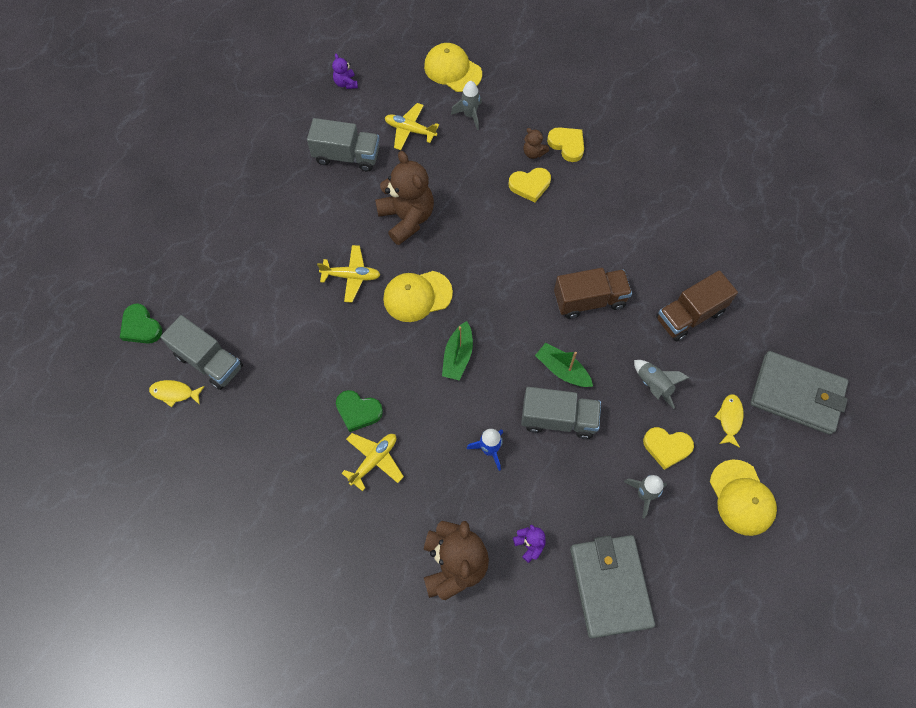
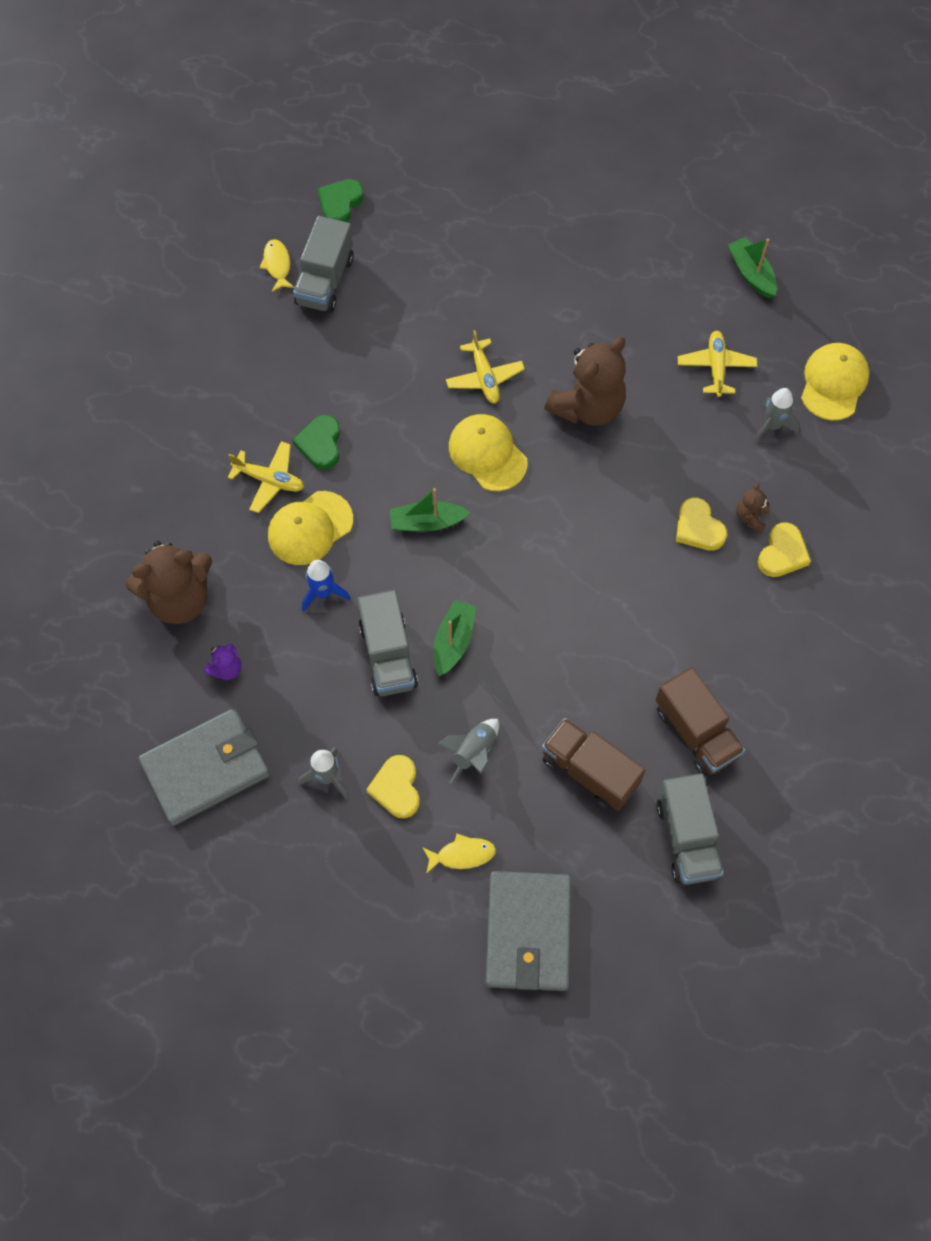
camera: 70 degrees right, 0 degrees up
grey truck [307,118,379,171] -> grey truck moved to [656,773,724,885]
purple teddy bear [332,54,358,89] -> green boat [728,237,777,298]
brown truck [554,268,632,319] -> brown truck moved to [655,667,745,776]
yellow cap [710,459,777,536] -> yellow cap moved to [268,491,353,565]

